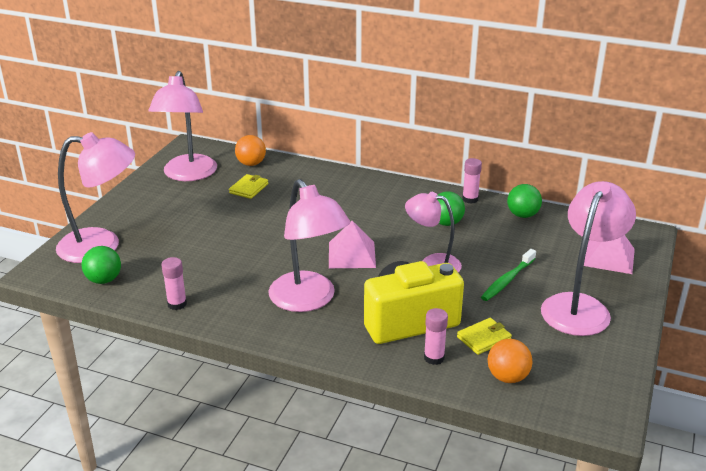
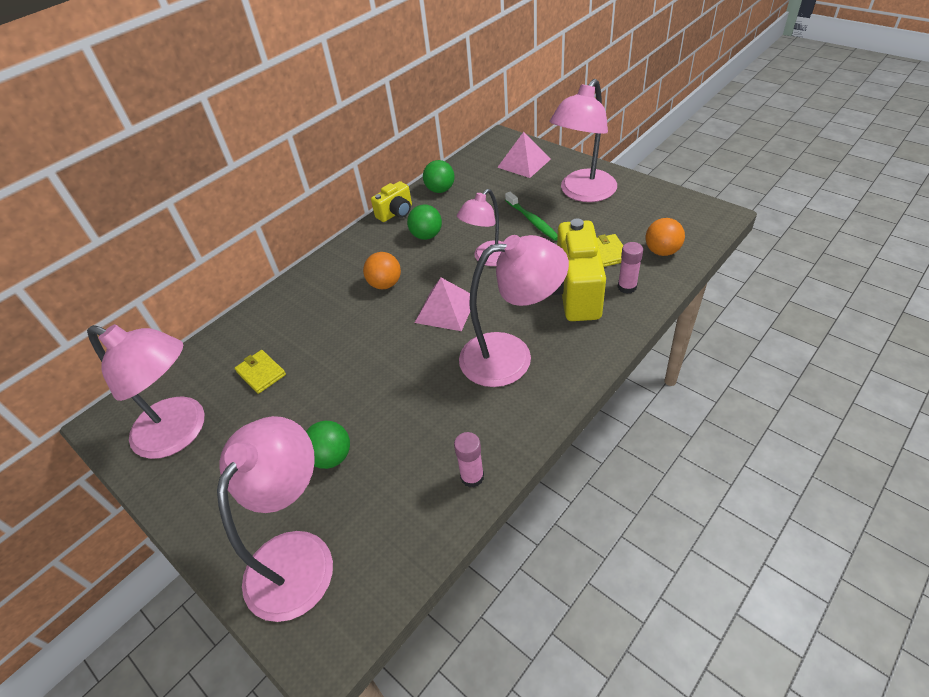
camera: 65 degrees left, 15 degrees up
green ball [82,246,121,284] -> green ball moved to [306,421,350,469]
orange ball [235,135,266,166] -> orange ball moved to [363,252,401,289]
pink glue stick [462,158,482,204] -> yellow camera [371,181,412,222]
pink lamp [541,181,636,336] -> pink lamp turned 105 degrees counterclockwise [549,79,617,202]

